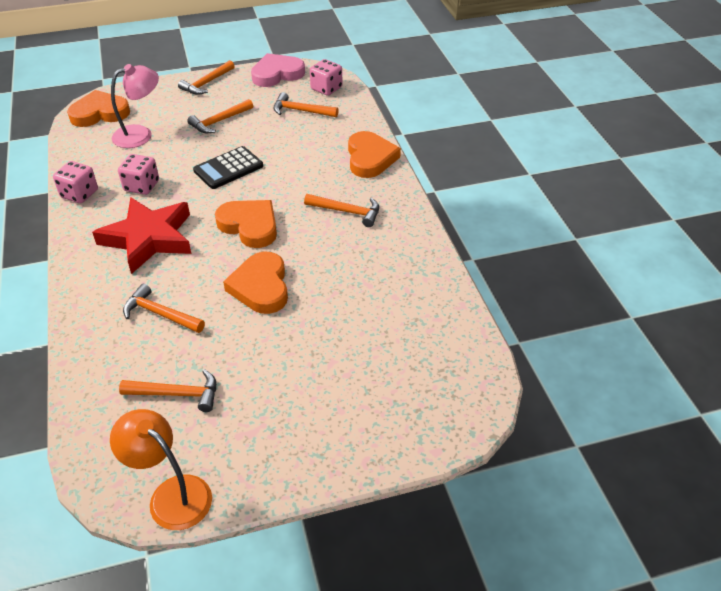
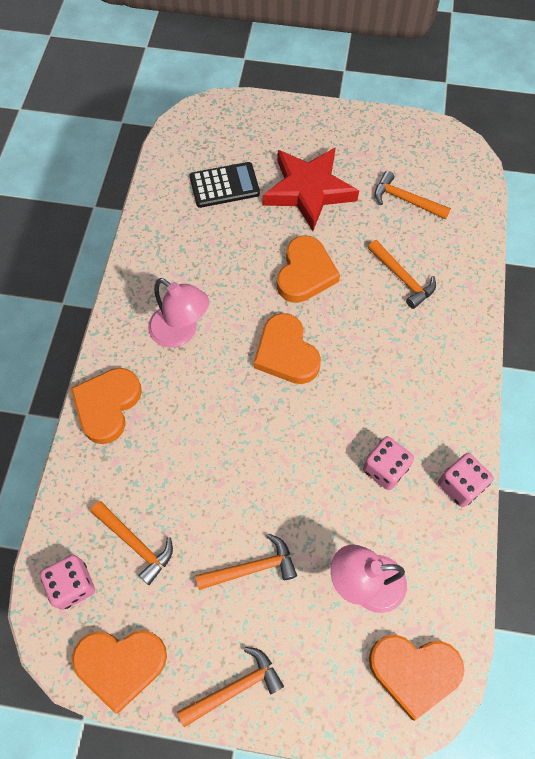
camera: 155 degrees left, 20 degrees up
red star [92,197,192,274] -> red star moved to [263,148,359,231]
orange lamp [110,409,212,530] -> none
black calculator [193,146,263,189] -> black calculator moved to [190,162,260,208]
pink heart [251,53,305,87] -> orange heart [72,630,167,714]
orange hammer [304,194,379,227] -> pink lamp [148,278,209,348]

